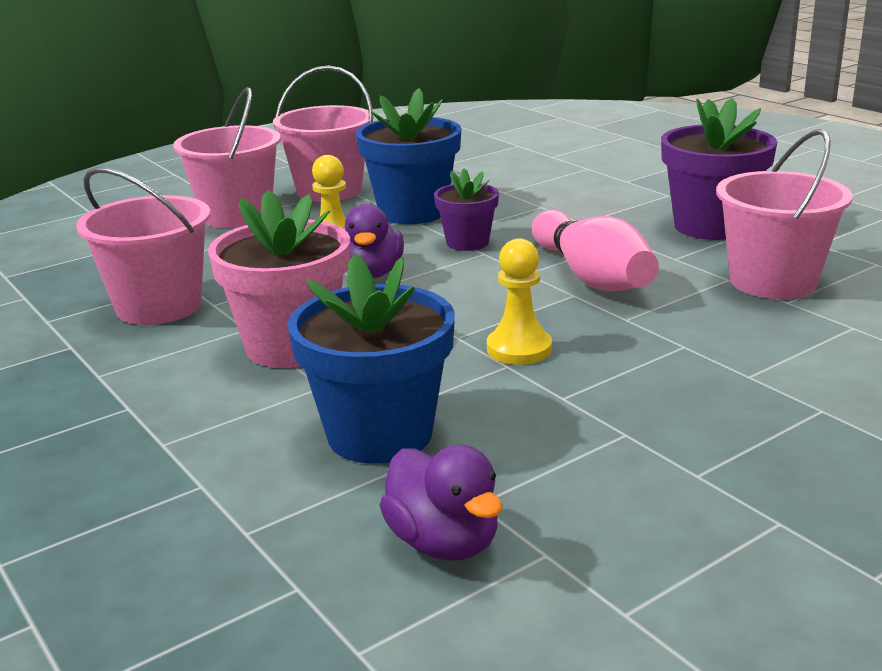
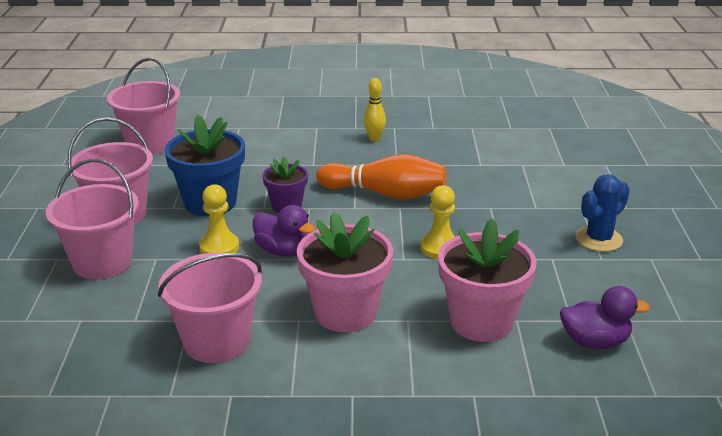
camera: 55 degrees left, 5 degrees up
blue flower pot [288,254,455,464] -> pink flower pot [438,219,537,342]
pink bowling pin [532,210,659,291] -> orange bowling pin [316,154,447,199]
purple flower pot [661,98,777,240] -> yellow bowling pin [364,78,386,141]
pink bucket [716,129,853,299] -> pink bucket moved to [107,58,180,154]
none -> blue cactus [576,174,630,252]

